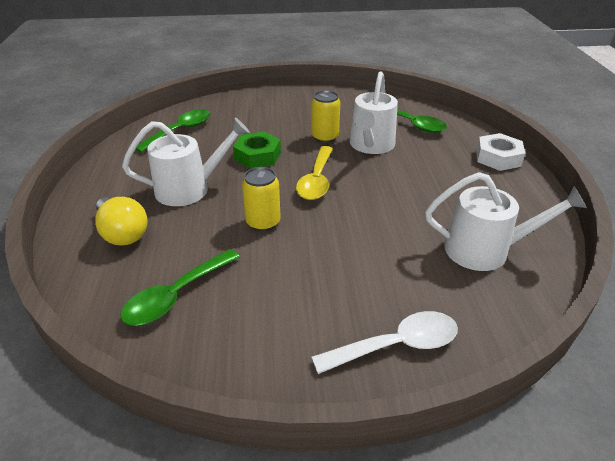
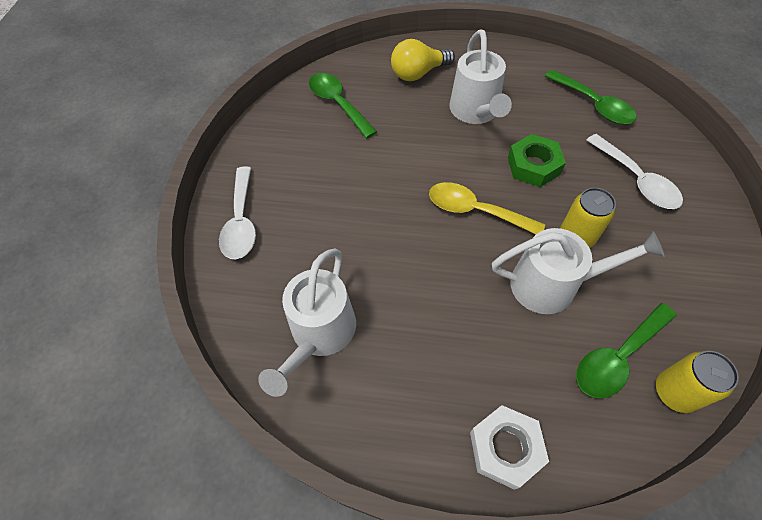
camera: 105 degrees right, 20 degrees up
yellow can [242,167,281,232] -> yellow can moved to [656,351,739,413]
white watering can [350,71,398,154] -> white watering can turned 150 degrees clockwise [492,228,664,314]
none -> white spoon [586,134,683,209]

